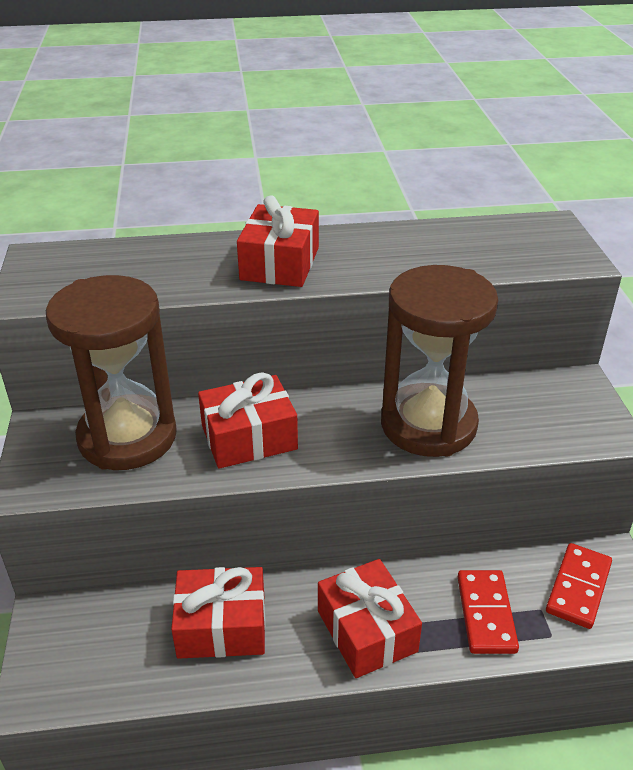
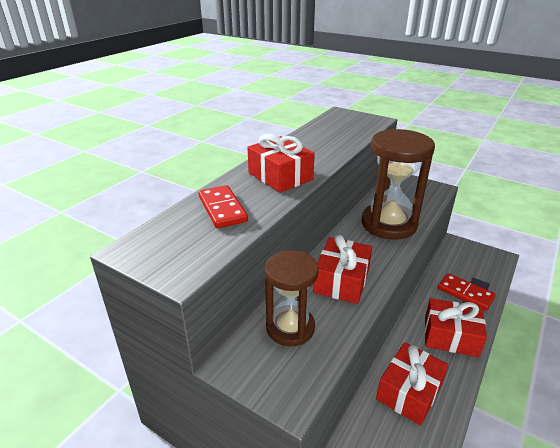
camera: 50 degrees left, 5 degrees down
brown hourglass [46,275,177,470] -> brown hourglass [265,250,319,346], size x0.66
red domino [546,543,612,629] -> red domino moved to [199,185,248,228]

